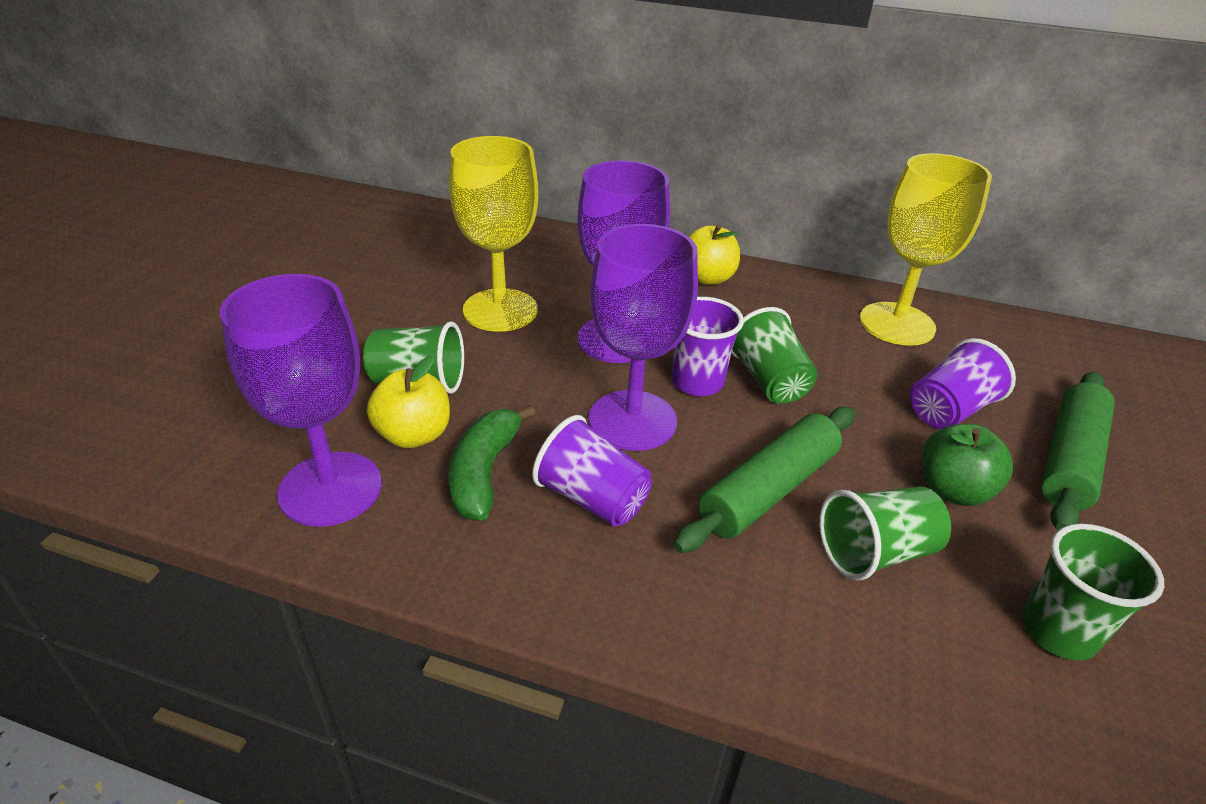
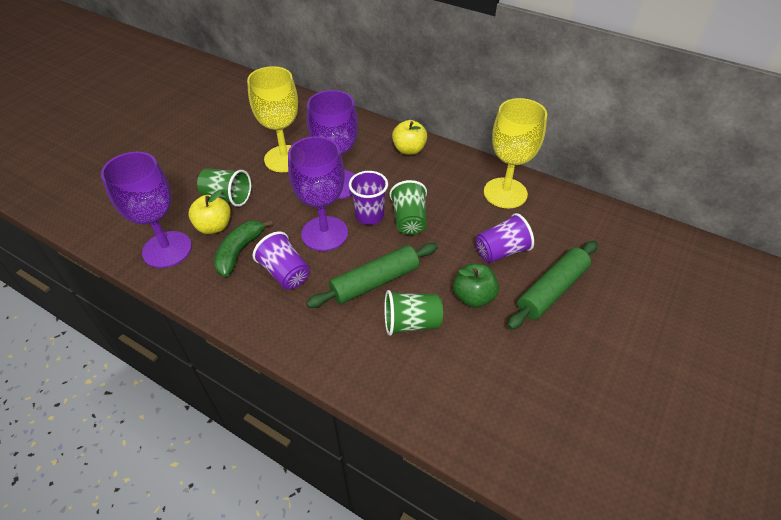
camera: 15 degrees right, 10 degrees up
green cup [1022,524,1164,660] -> none

